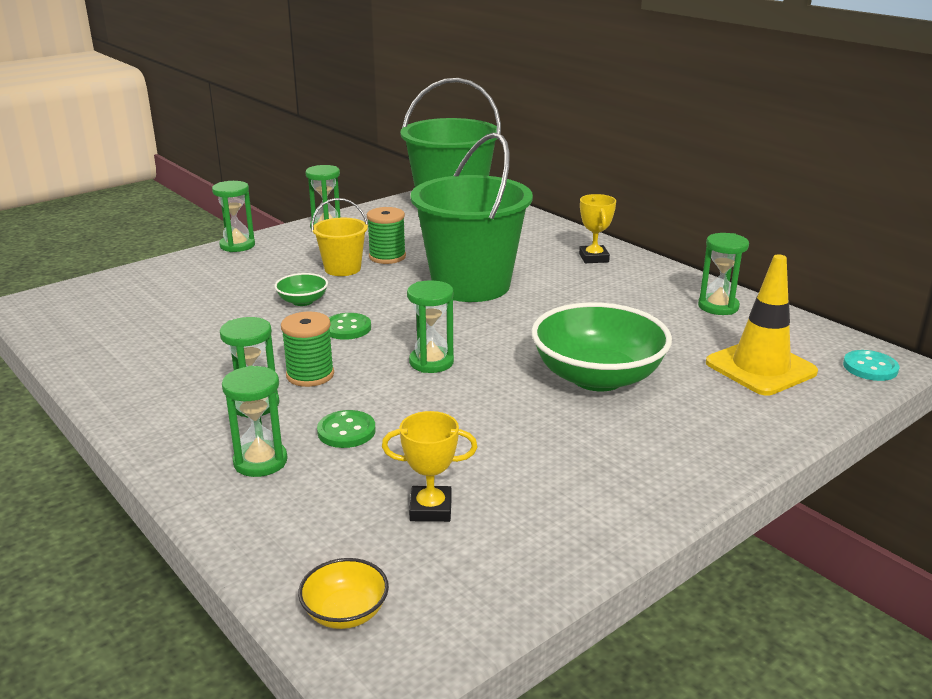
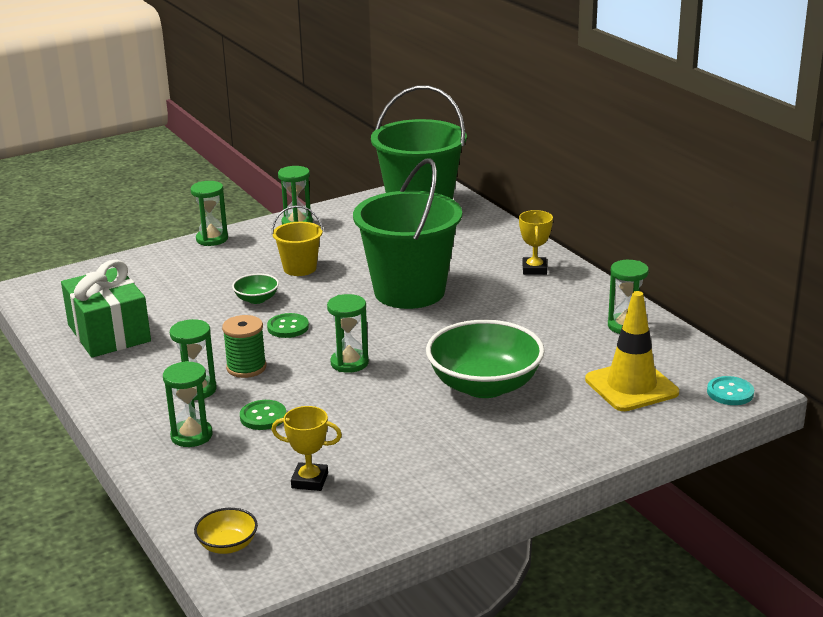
camera: 10 degrees right, 0 degrees up
green spool [367,207,406,264] -> none
none -> green gift [61,260,151,358]

